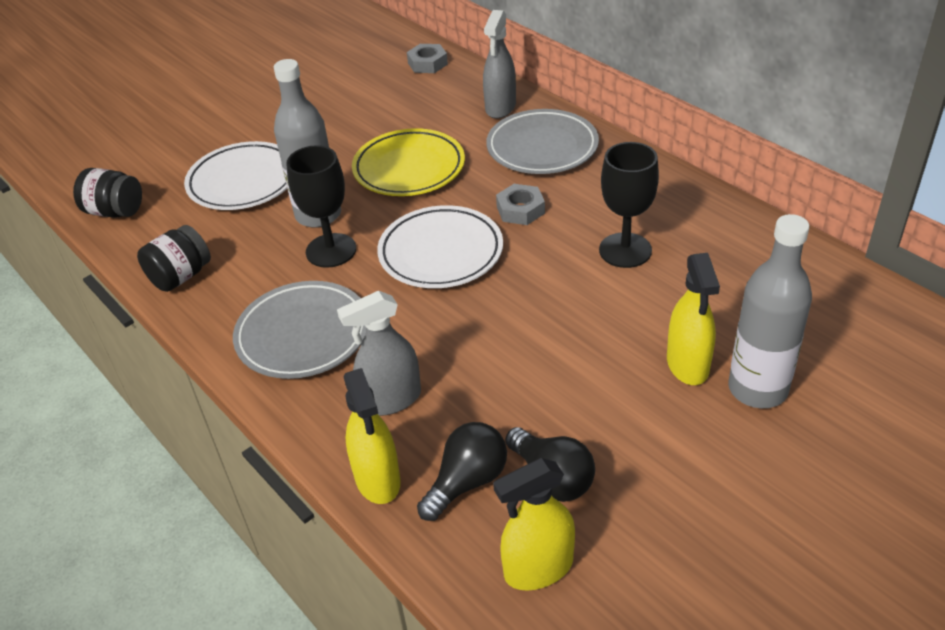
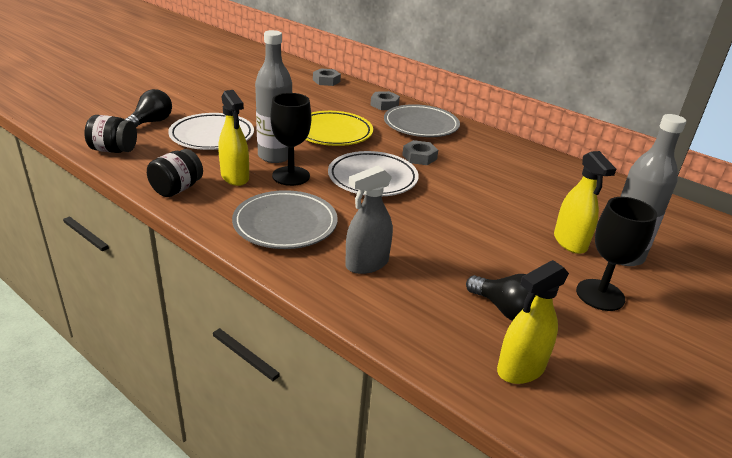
camera: 15 degrees left, 10 degrees down
yellow spray bottle [343,368,401,504] -> yellow spray bottle moved to [218,90,249,186]
black light bulb [417,422,507,521] -> black light bulb moved to [125,89,172,127]
grey spray bottle [483,10,516,119] -> grey nut [370,91,400,110]
black goblet [599,142,659,268] -> black goblet moved to [576,197,657,311]

